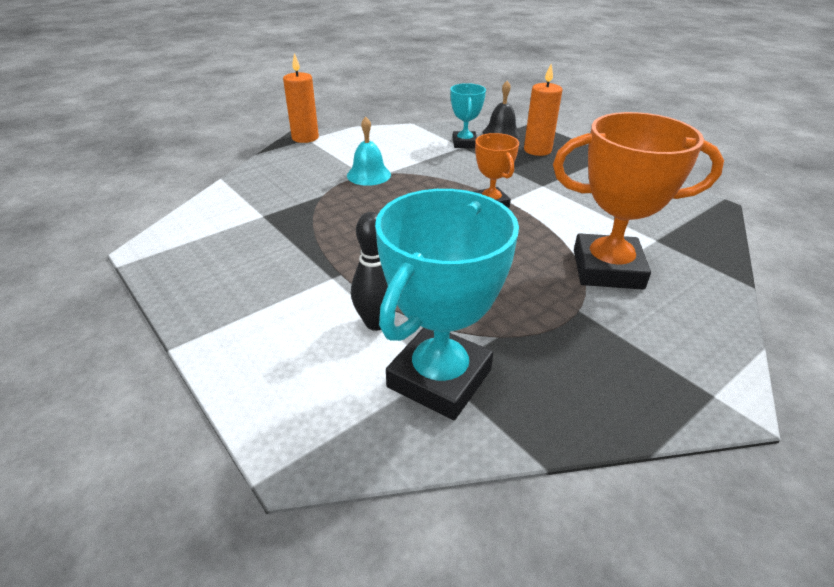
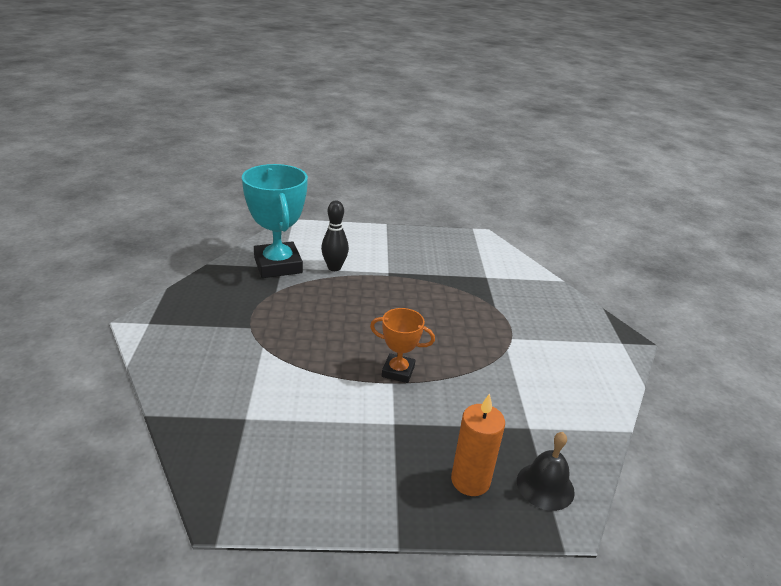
camera: 125 degrees right, 5 degrees down
orange candle [283,53,319,143] -> none
turquoise bell [347,117,391,186] -> none
turquoise trophy [450,83,486,148] -> none
orange trophy [553,112,724,290] -> none

